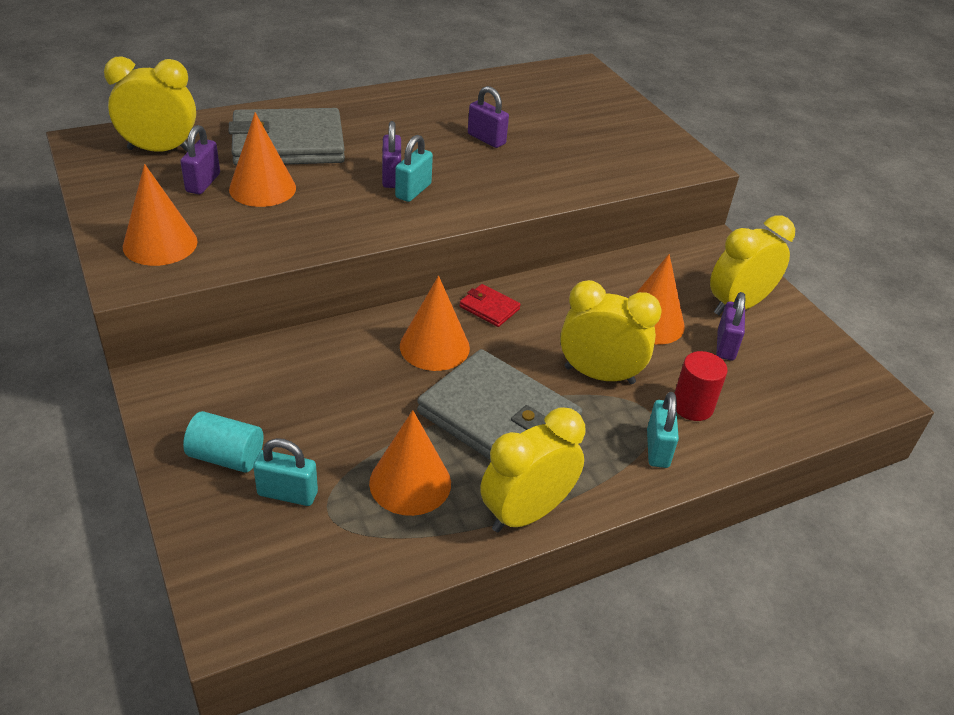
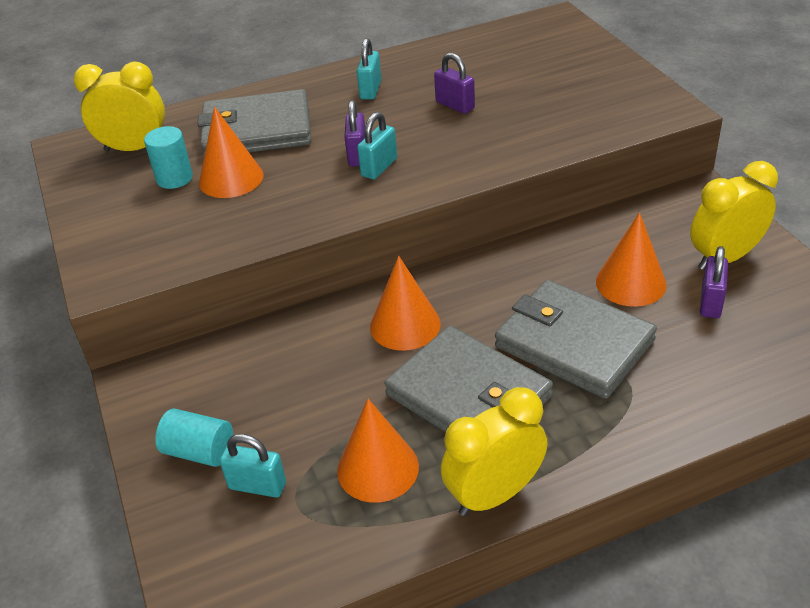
camera: 10 degrees right, 0 degrees up
orange cone [123,164,198,266] -> none
purple padlock [180,125,220,194] -> turquoise cylinder [144,126,193,189]
red wallet [459,284,521,327] -> none
yellow clock [560,280,661,384] -> grey wallet [495,280,657,399]
turquoise padlock [647,392,679,468] -> turquoise padlock moved to [357,38,381,100]
red cylinder [674,351,728,421] -> none

